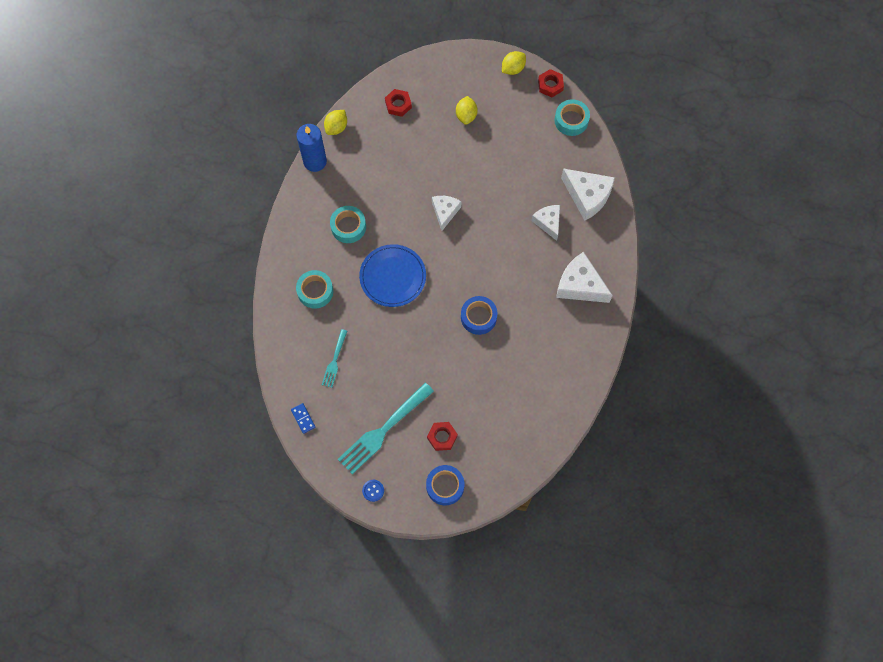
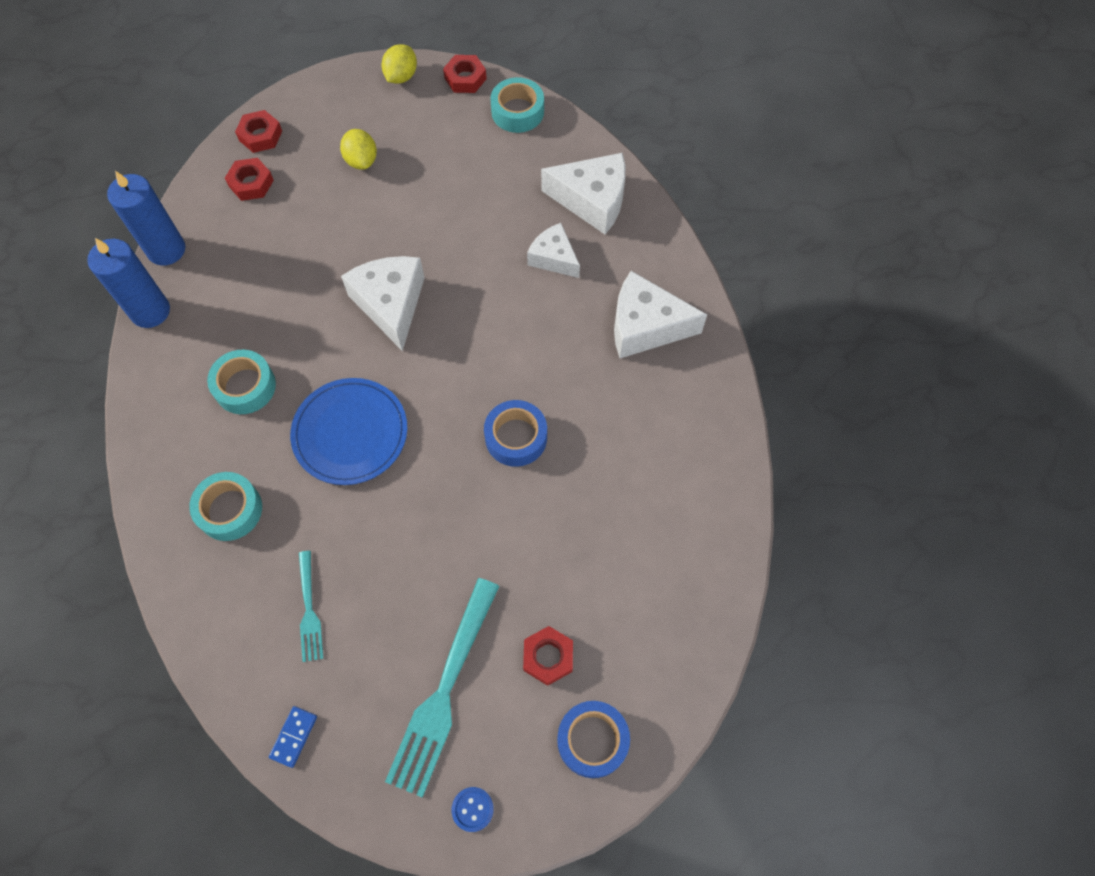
camera: 25 degrees left, 5 degrees down
blue domino [291,403,315,434] -> blue domino turned 75 degrees clockwise [269,706,317,768]
yellow lemon [324,110,347,135] -> blue candle [107,171,185,266]
white cheese [432,196,461,231] -> white cheese [341,256,425,351], size x1.58
none -> red nut [235,110,282,153]

